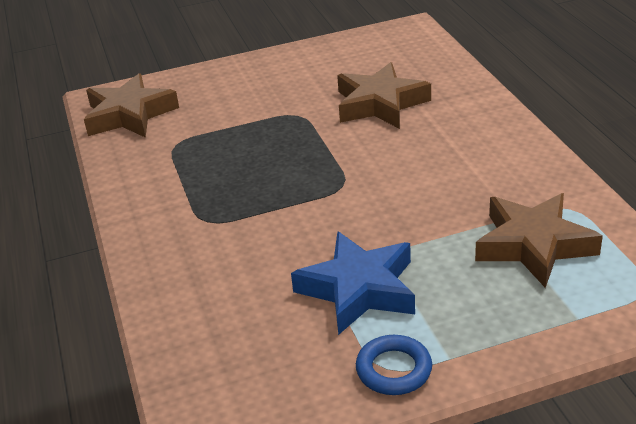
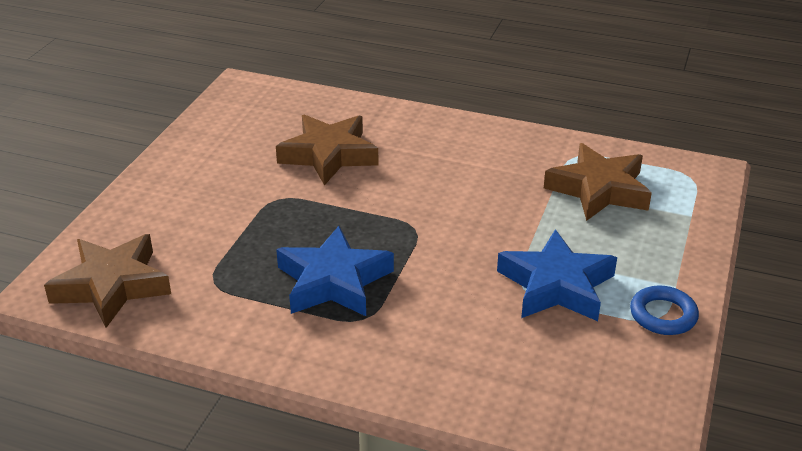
camera: 55 degrees left, 0 degrees up
none -> blue star [276,226,394,316]

